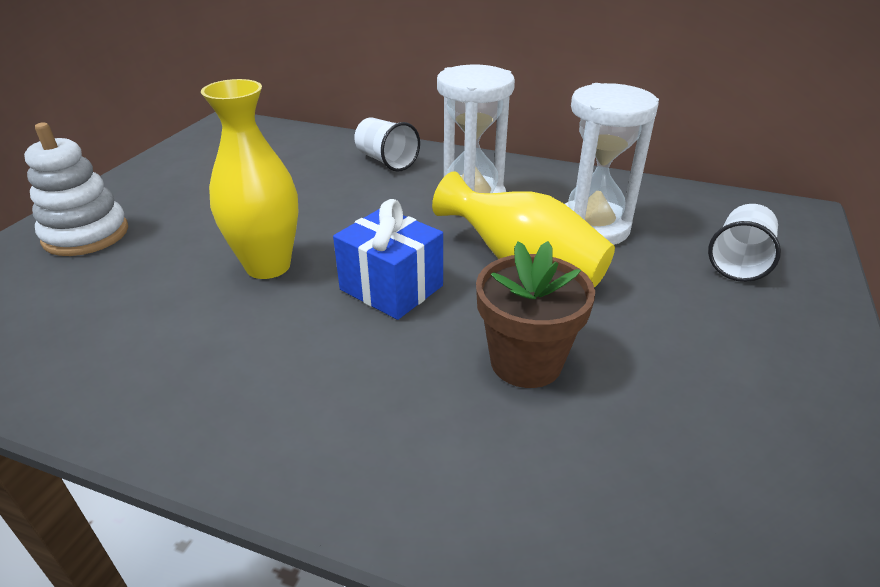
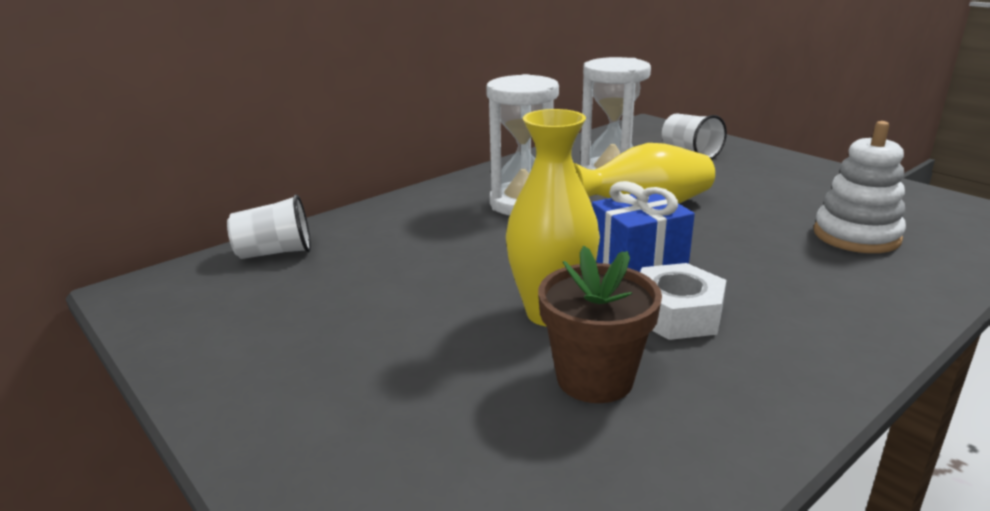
camera: 60 degrees left, 10 degrees down
white stacking toy [24,123,128,256] -> white stacking toy moved to [813,121,906,253]
white cup [354,118,420,172] -> white cup moved to [227,194,311,259]
brown flower pot [476,241,595,388] -> brown flower pot moved to [538,246,662,403]
none -> white nut [640,263,726,340]

